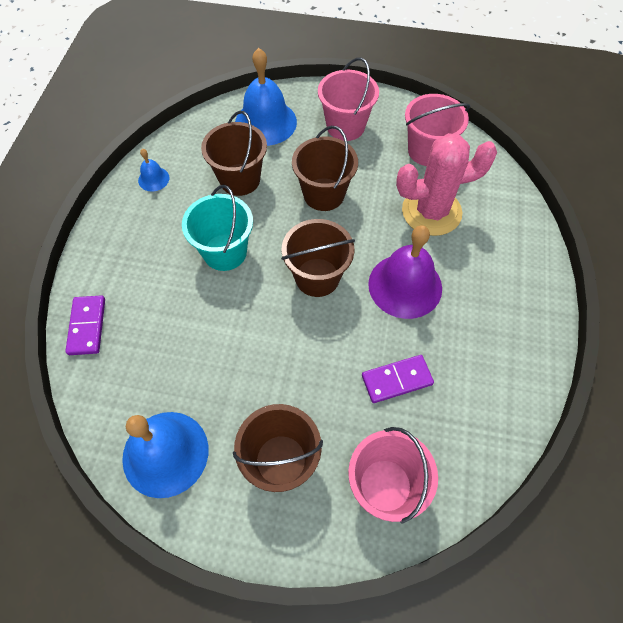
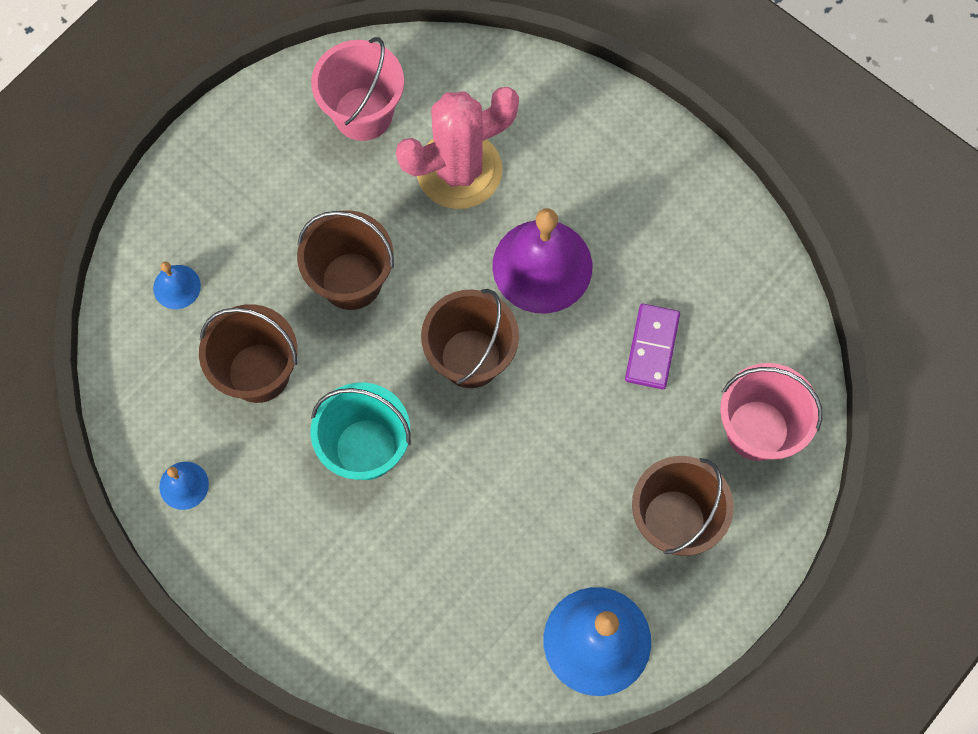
camera: 60 degrees left, 10 degrees up
purple domino [65,295,105,355] -> none
blue bell [235,48,297,146] -> blue bell [153,262,201,309], size x0.47
pink bucket [318,58,379,141] -> none
pink cactus [396,133,497,236] -> pink cactus turned 45 degrees clockwise [396,87,519,209]

